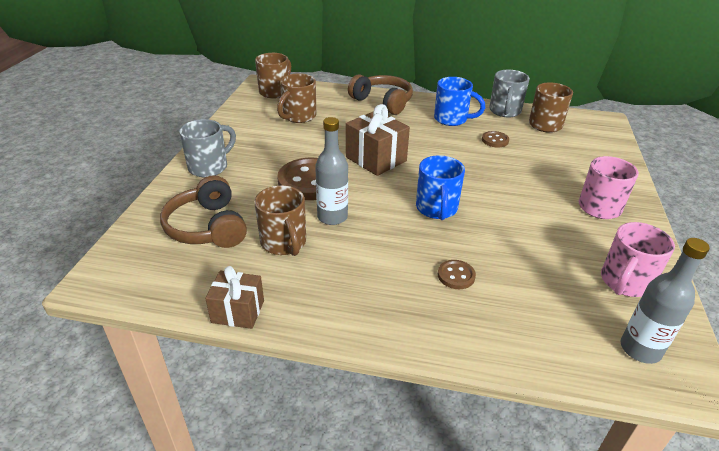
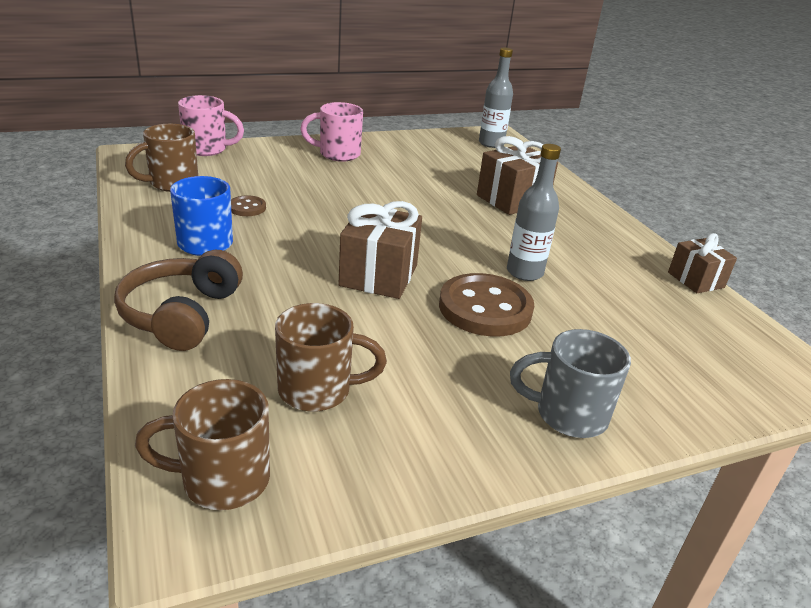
camera: 125 degrees left, 5 degrees down
brown headphones [160,175,247,248] -> none
brown mug [254,185,306,256] -> none
blue mug [416,155,465,220] -> none
brown button [438,260,476,289] -> brown gift [477,136,558,215]
grey mug [489,70,530,117] -> none
pink mug [601,222,675,297] -> pink mug moved to [178,95,244,156]

